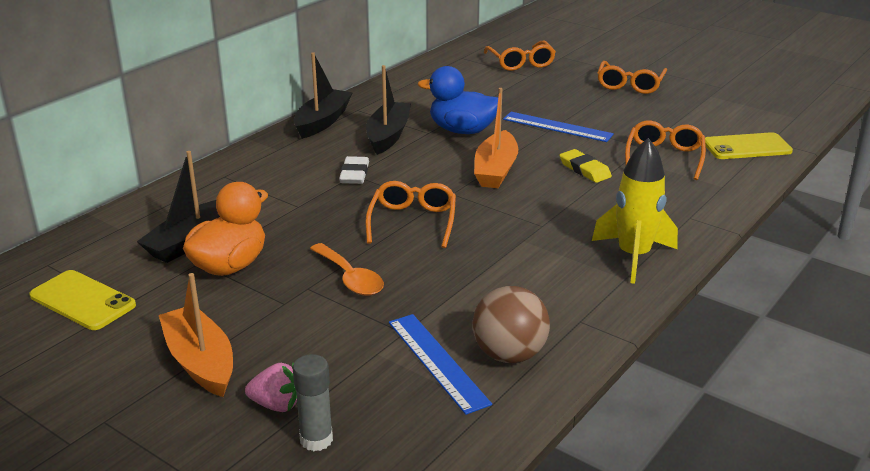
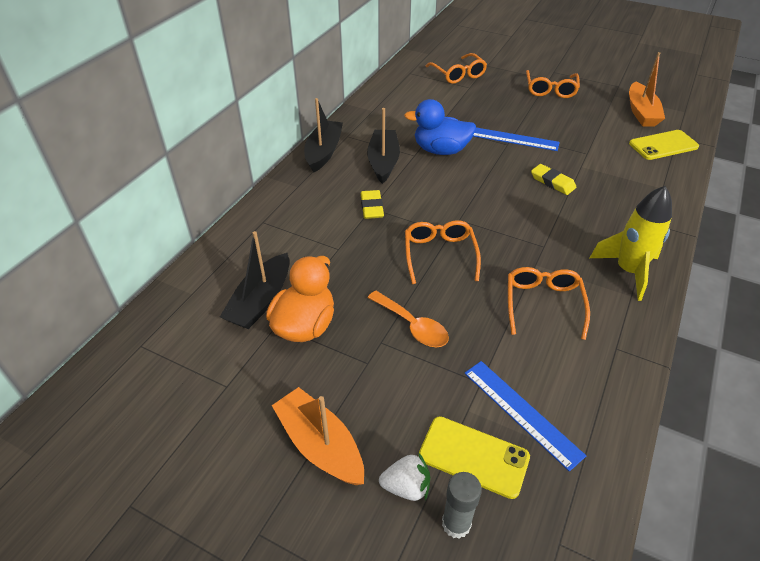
camera: 10 degrees left, 15 degrees up
yellow phone [29,270,136,330] -> yellow phone moved to [419,416,530,499]
pink strawberry [245,363,297,412] -> white strawberry [379,452,430,501]
white eraser [339,156,369,184] -> yellow eraser [361,190,384,219]
brown ball [473,286,550,363] -> none
orange boat [474,88,518,188] -> orange boat moved to [629,52,665,127]
orange glasses [625,121,706,180] -> orange glasses moved to [508,267,590,340]

